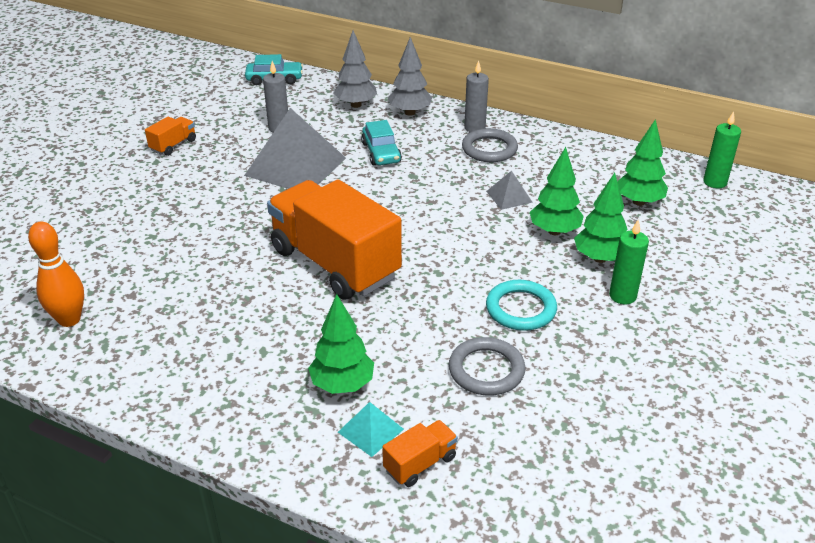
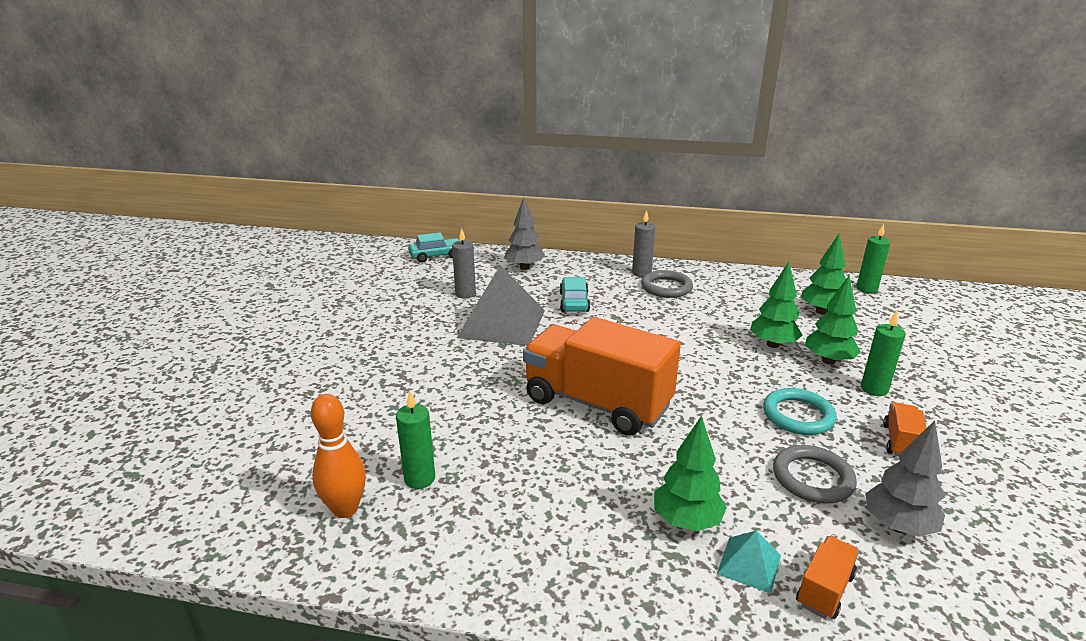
camera: 15 degrees left, 10 degrees down
orange truck [145,117,196,156] -> orange truck moved to [883,402,927,456]
turquoise car [361,120,402,166] -> turquoise car turned 150 degrees counterclockwise [559,277,590,312]
grey tree [388,37,432,116] -> grey tree moved to [865,420,945,537]
grey pyramid [486,171,533,210] -> none
none -> green candle [396,391,435,489]

